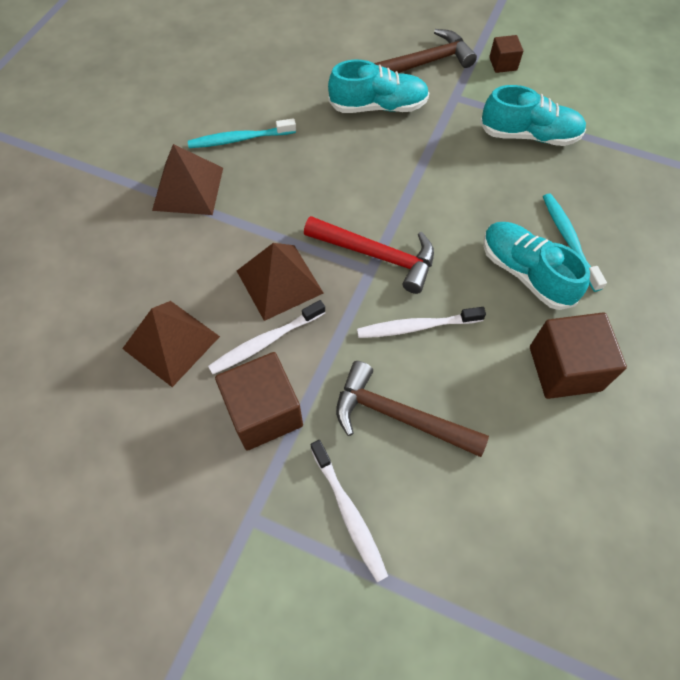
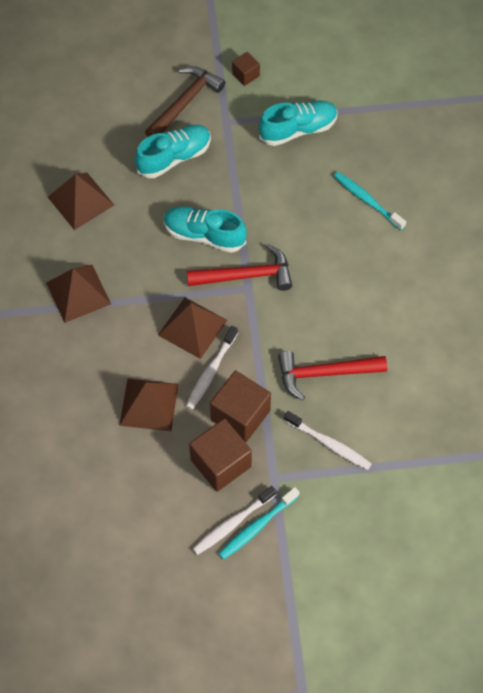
camera: 30 degrees left, 0 degrees up
turquoise toothbrush [188,118,296,148] -> turquoise toothbrush moved to [218,487,299,560]
brown hammer [336,361,489,457] -> red hammer [278,351,387,400]
white toothbrush [357,307,486,338] -> white toothbrush moved to [193,486,276,555]
turquoise shoe [483,222,590,310] -> turquoise shoe moved to [164,206,247,253]
brown cube [530,312,627,399] -> brown cube moved to [189,419,252,492]
none -> brown pyramid [48,173,114,230]

